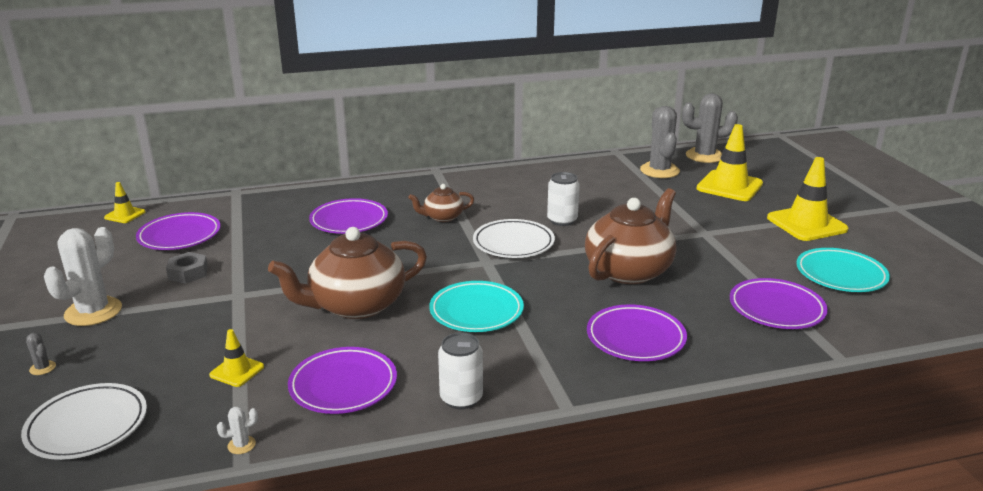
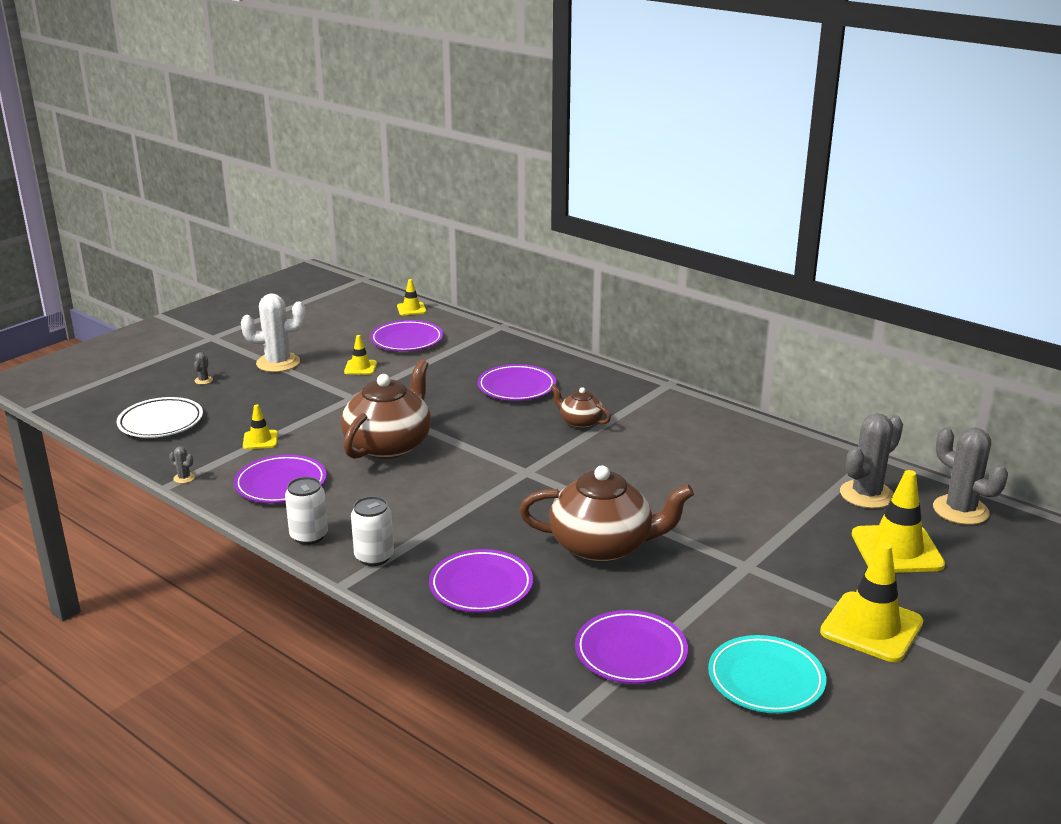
camera: 55 degrees right, 0 degrees up
grey nut [166,252,208,284] -> yellow traffic cone [344,335,377,375]
white cactus [217,407,258,454] -> grey cactus [169,446,195,483]
brown teapot [268,227,427,319] -> brown teapot turned 90 degrees clockwise [341,359,431,459]
turquoise plate [429,281,524,332] -> none
white plate [473,219,555,258] -> none
white can [547,172,580,226] -> white can moved to [351,496,394,566]

